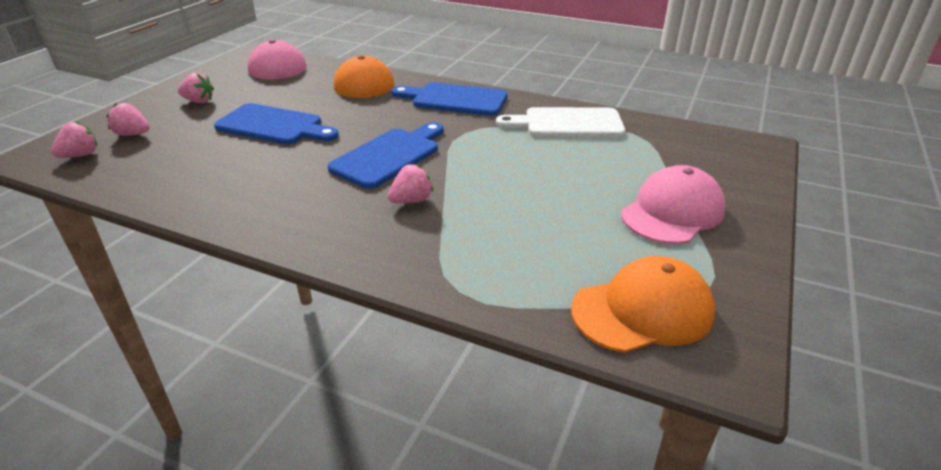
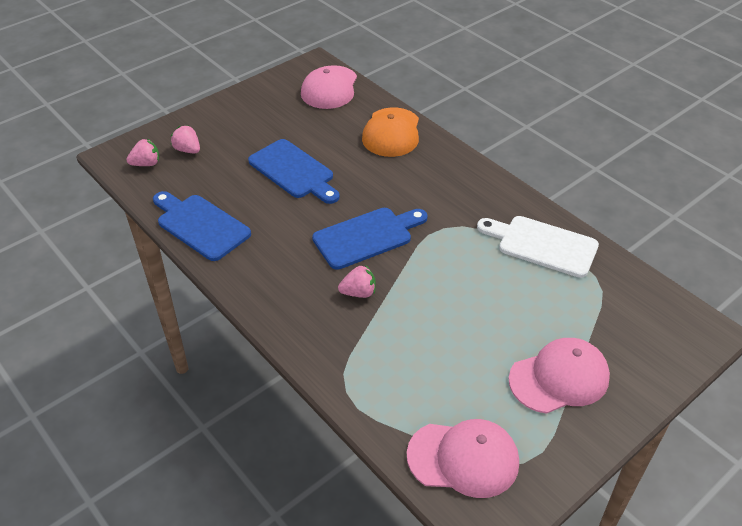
camera: 25 degrees right, 10 degrees up
pink strawberry [178,73,214,103] -> none
blue cutting board [392,82,508,116] -> blue cutting board moved to [153,191,251,261]
orange cap [571,256,715,353] -> pink cap [407,419,519,498]

